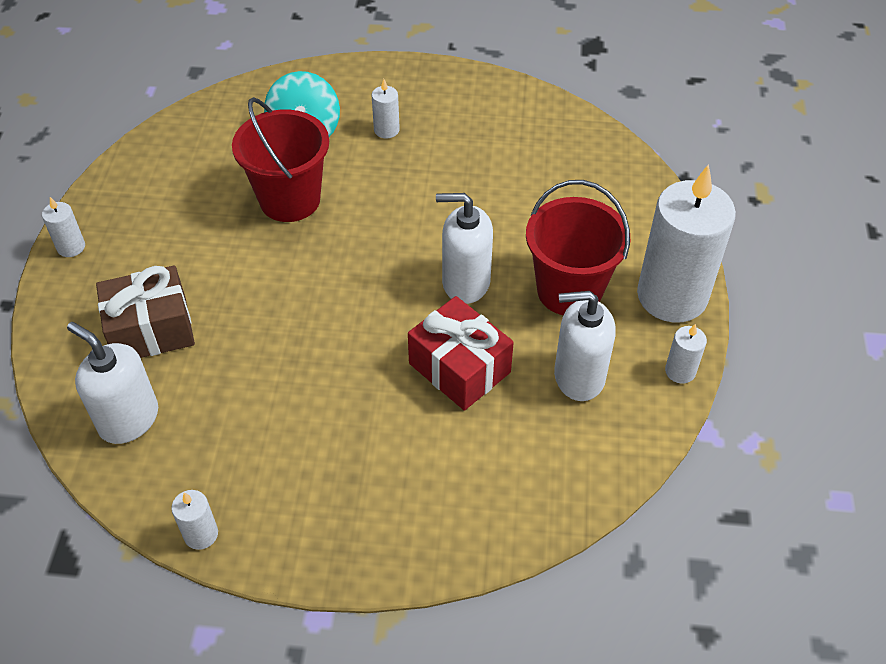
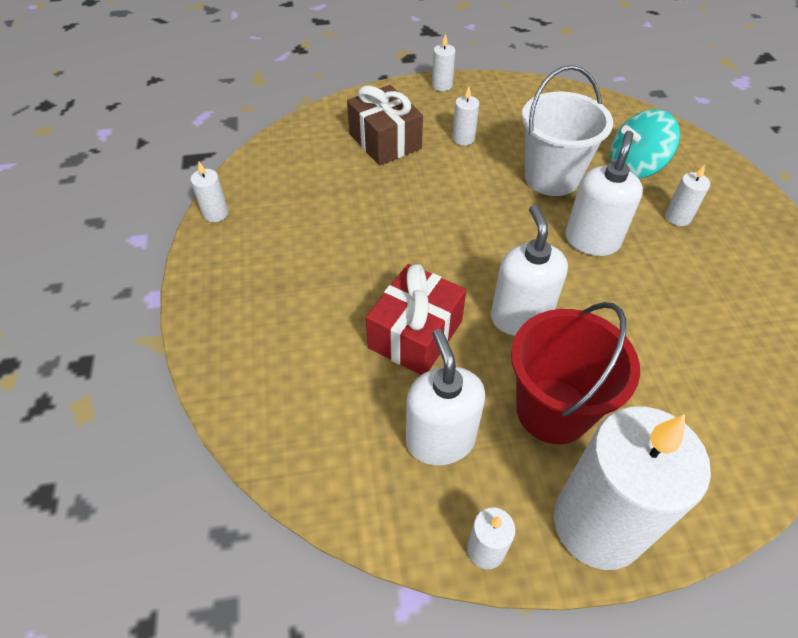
camera: 75 degrees right, 0 degrees up
white soap dispenser [67,322,158,444] -> white soap dispenser moved to [565,131,643,256]
red bucket [232,97,329,222] -> white bucket [522,65,613,196]
none -> white candle [452,87,479,146]

